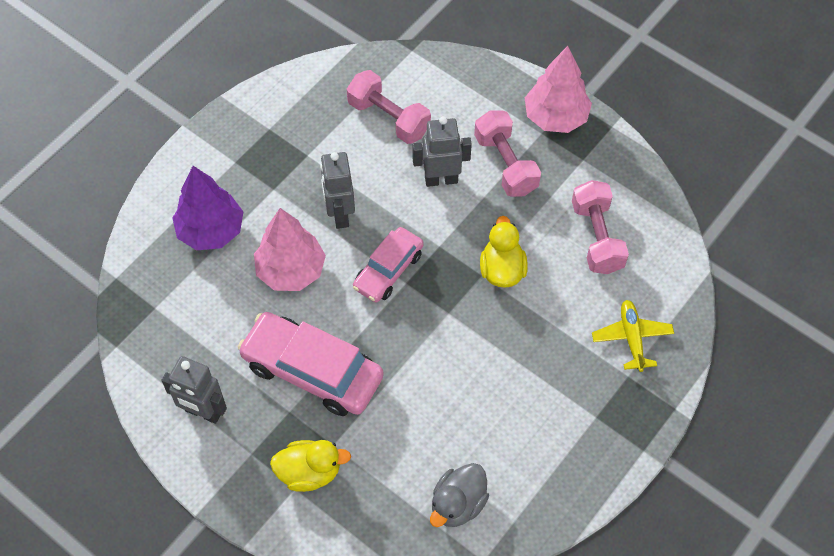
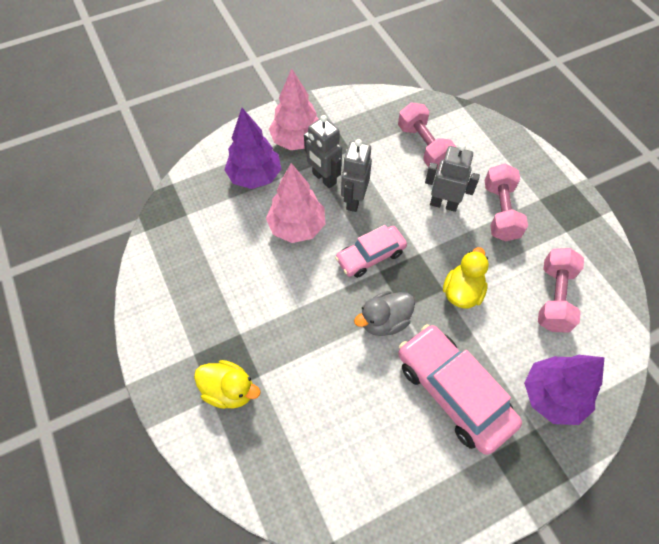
camera: 25 degrees right, 0 degrees up
grey robot [162,356,227,424] -> grey robot moved to [304,115,342,188]
pink car [238,312,384,416] -> pink car moved to [398,324,522,455]
grey duck [430,463,489,527] -> grey duck moved to [354,291,415,336]
pink tree [525,46,592,133] -> pink tree moved to [269,69,319,150]
yellow plane [592,300,674,372] -> purple tree [524,355,605,425]

